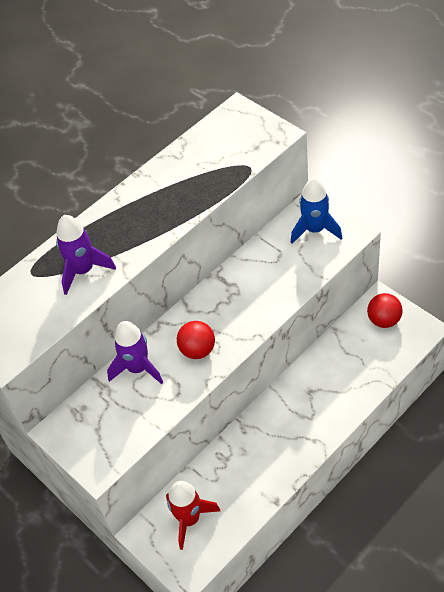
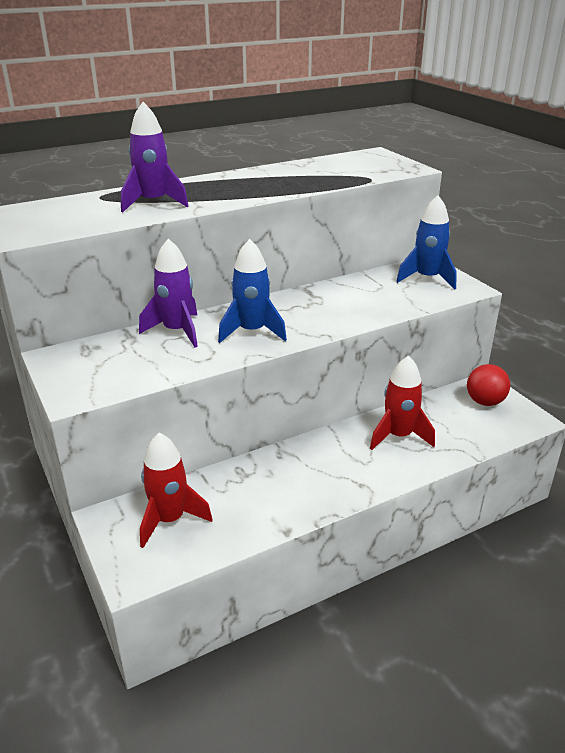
camera: 10 degrees right, 20 degrees down
red ball [177,321,215,359] -> blue rocket [218,239,287,343]
none -> red rocket [370,355,435,450]

